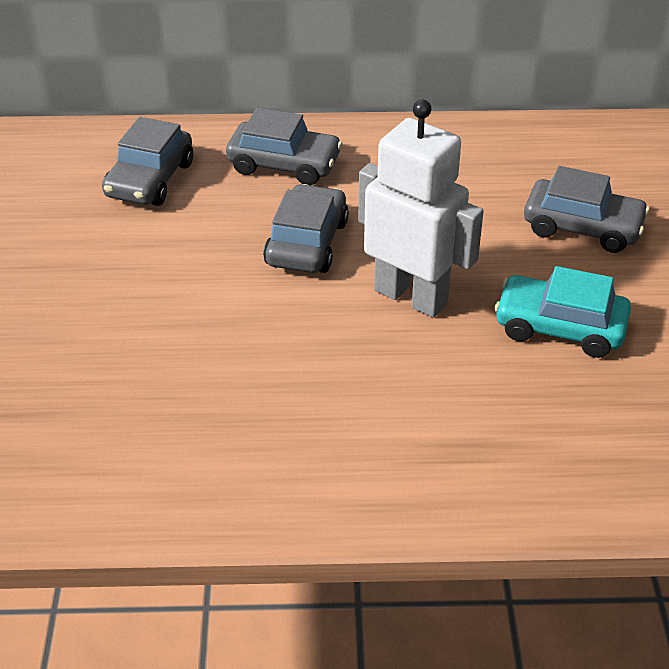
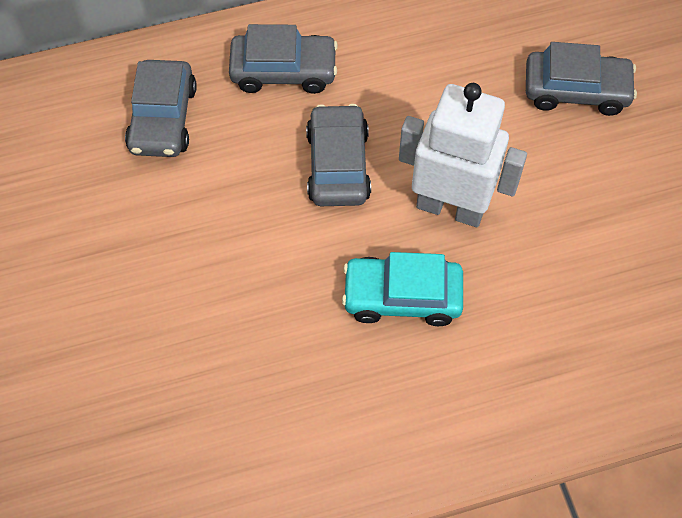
camera: 15 degrees left, 20 degrees up
turquoise car [495,266,631,358] -> turquoise car moved to [342,252,463,326]

